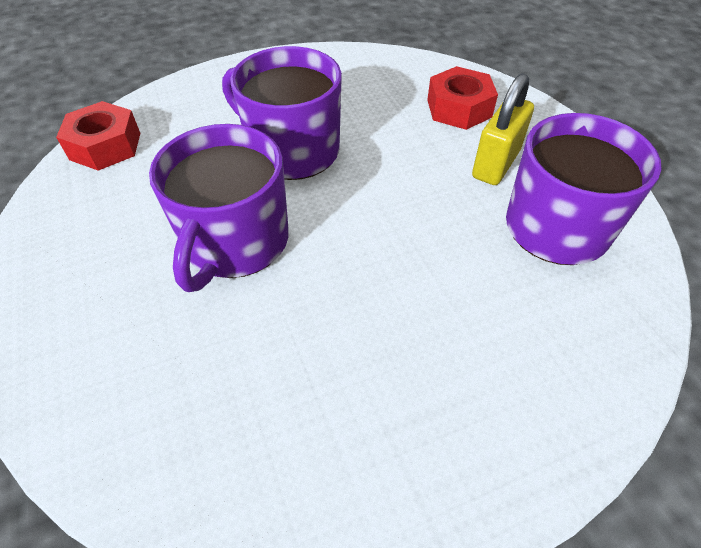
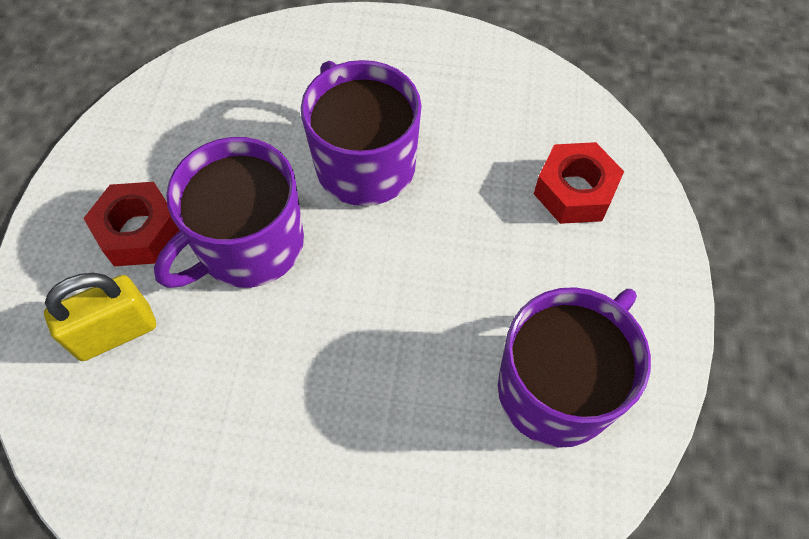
camera: 30 degrees right, 10 degrees up
red nut [56,101,140,171] -> red nut moved to [83,182,180,266]
yellow padlock [472,73,534,185] -> yellow padlock moved to [44,273,156,361]

